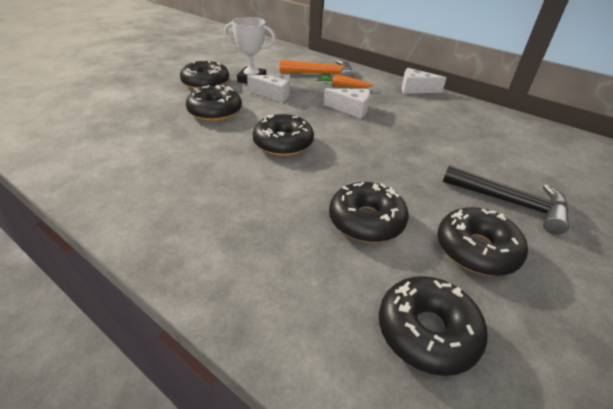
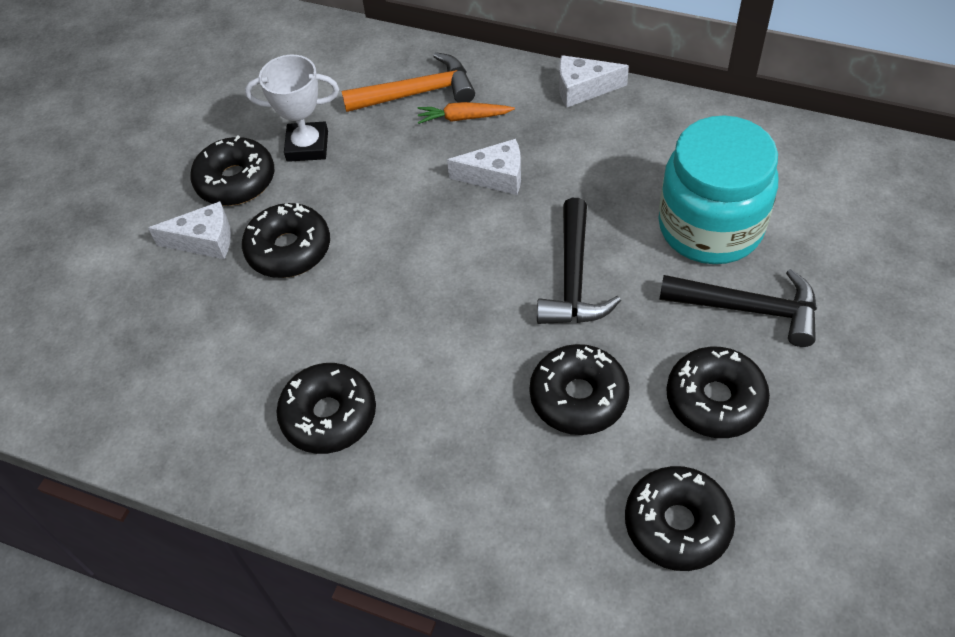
camera: 10 degrees left, 15 degrees up
white cheese [247,75,290,103] -> white cheese moved to [148,201,231,259]
black donut [253,114,314,156] -> black donut moved to [276,363,376,454]
none -> black hammer [537,198,621,324]
none -> turquoise jar [658,116,779,264]

